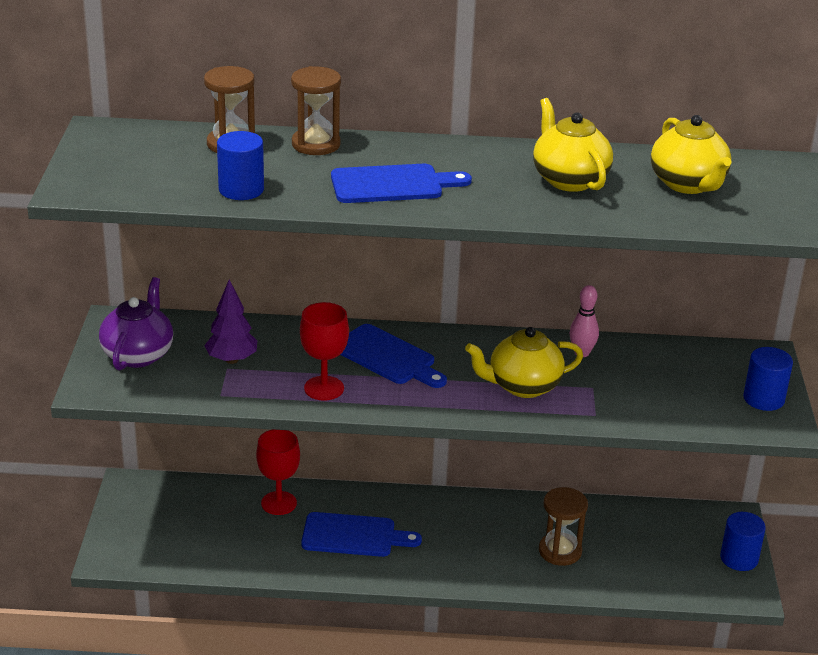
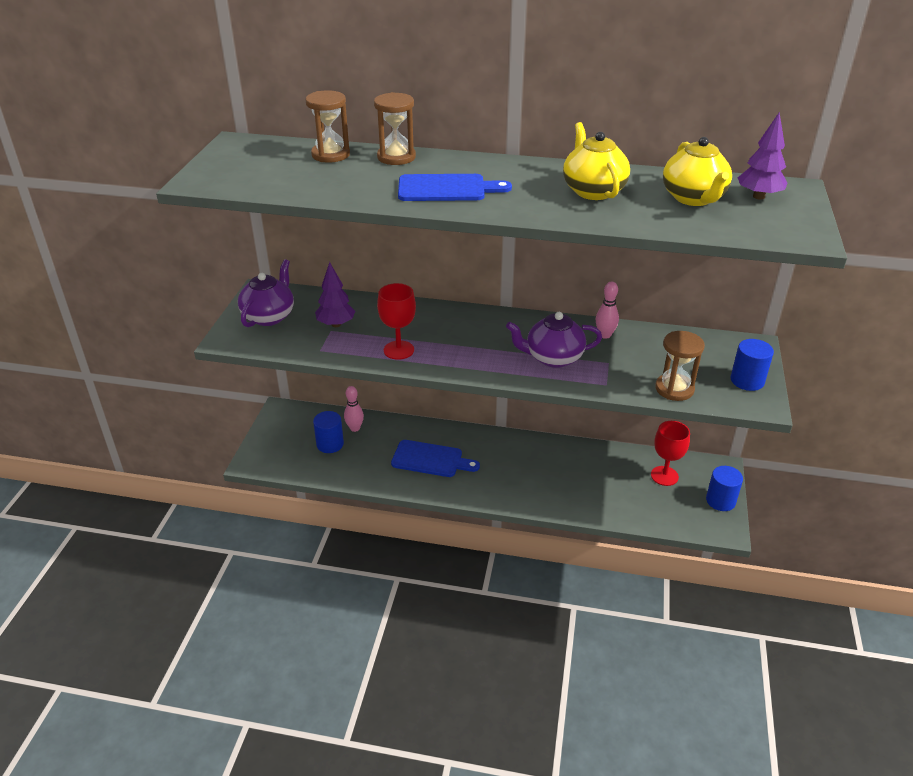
camera: 10 degrees right, 5 degrees up
blue cylinder [217,131,264,200] -> blue cylinder moved to [313,411,344,453]
red goblet [256,429,300,515] -> red goblet moved to [651,421,690,486]
blue cutting board [340,324,447,388] -> none
yellow teapot [465,327,583,398] -> purple teapot [506,312,602,368]
brown hourglass [539,487,588,566] -> brown hourglass moved to [655,331,705,401]
none -> pink bowling pin [344,386,364,432]
none -> purple tree [738,112,788,200]

